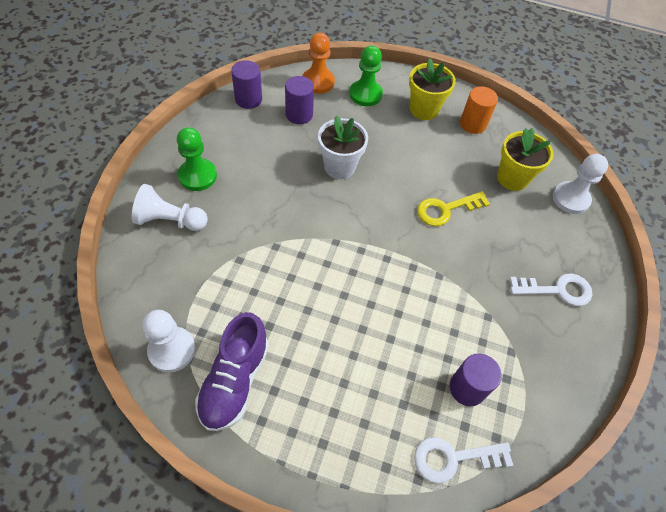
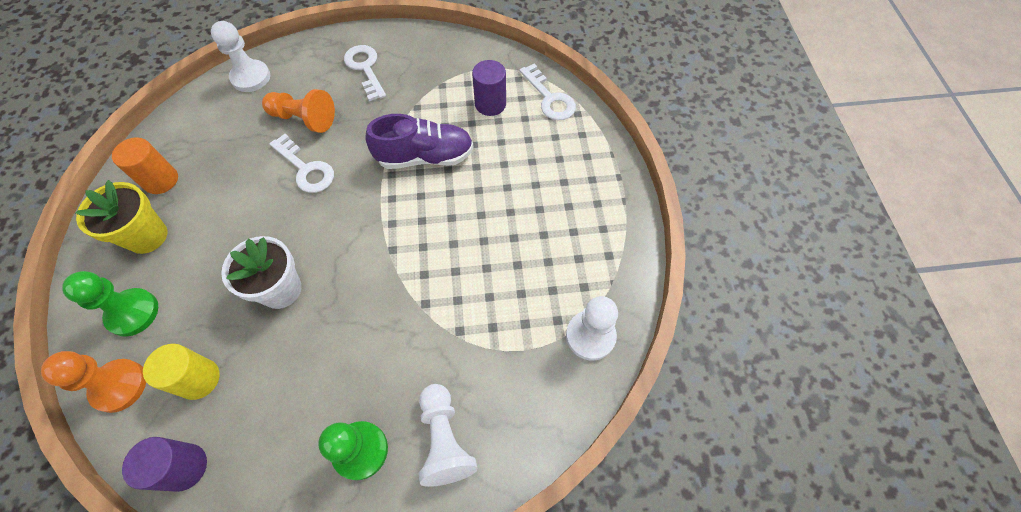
camera: 110 degrees left, 5 degrees up
purple shoe [195,312,269,431] -> purple shoe moved to [365,114,473,169]
purple cylinder [285,76,314,124] -> yellow cylinder [143,344,220,400]
yellow key [417,191,490,226] -> white key [270,134,334,193]
yellow flower pot [497,128,553,191] -> none
none -> orange pawn [262,89,335,133]

